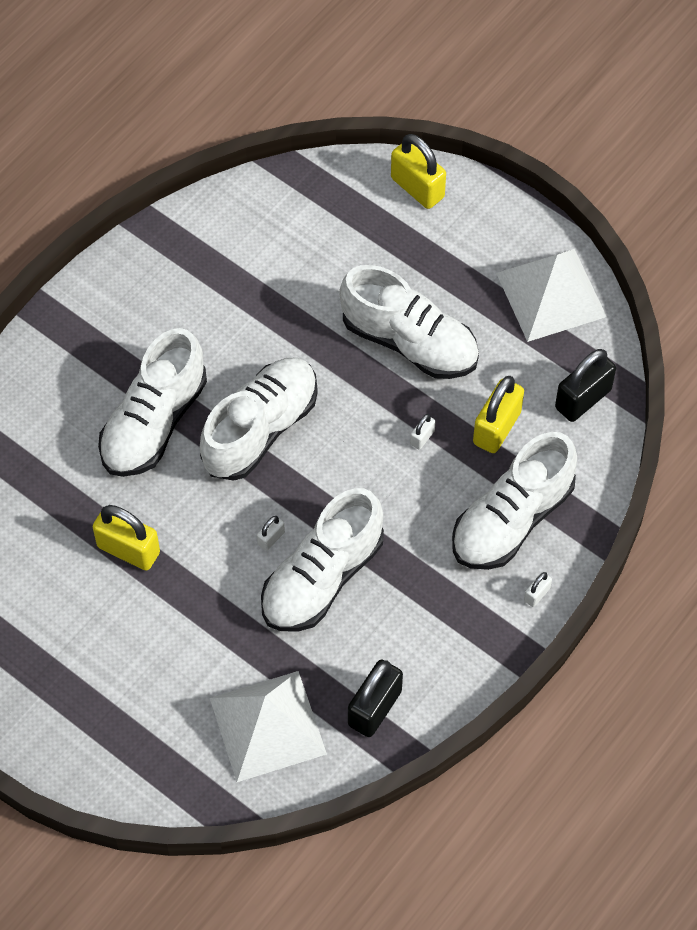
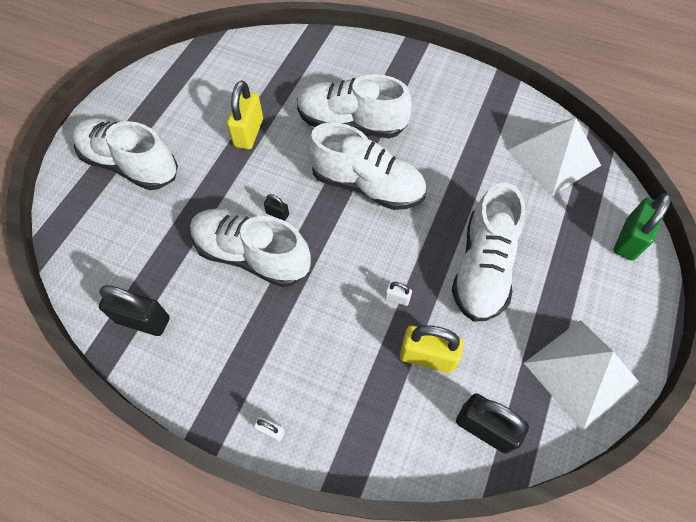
camera: 75 degrees right, 0 degrees up
white pyramid [210,671,327,782] -> white pyramid moved to [507,118,601,196]
white padlock [257,516,285,551] -> black padlock [264,194,289,221]
yellow padlock [391,134,446,209] -> green padlock [614,193,671,260]
white shoe [452,432,577,570] -> white shoe moved to [72,118,178,190]

